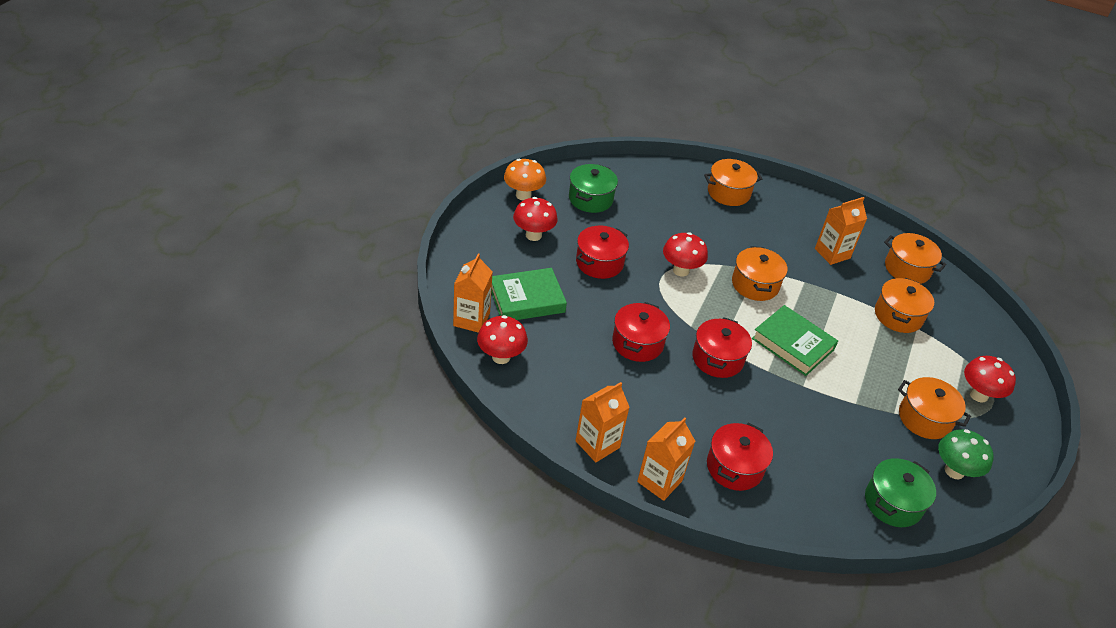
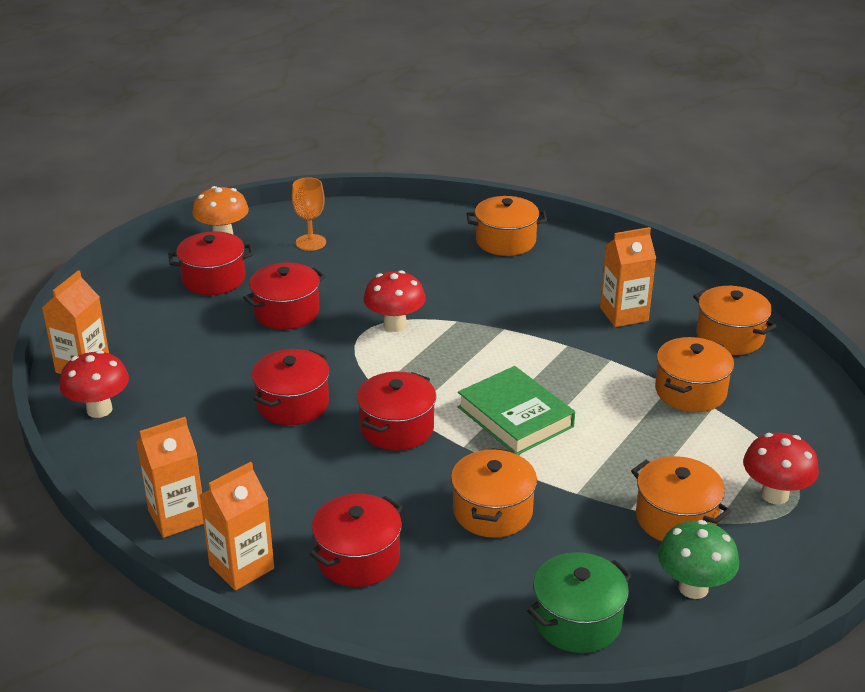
camera: 15 degrees right, 10 degrees down
green book [491,268,567,320] -> none
red mushroom [513,197,558,241] -> red pot [168,231,254,295]
green pot [569,164,618,213] -> orange goblet [292,177,326,251]
orange pot [732,246,788,301] -> orange pot moved to [451,448,537,538]

